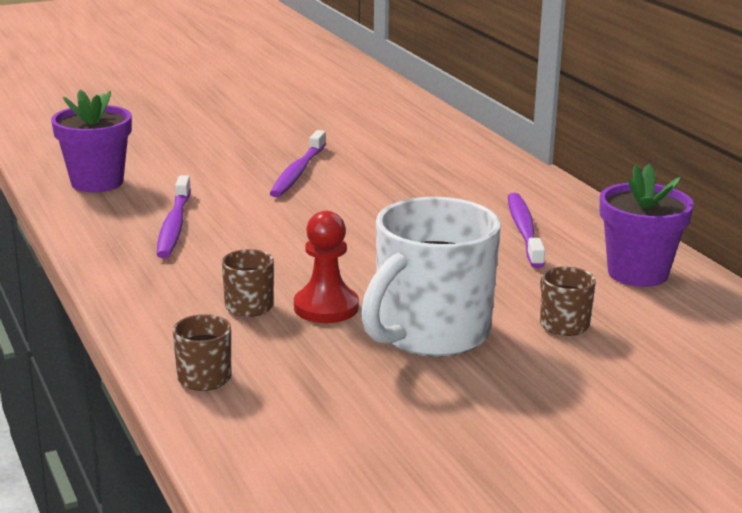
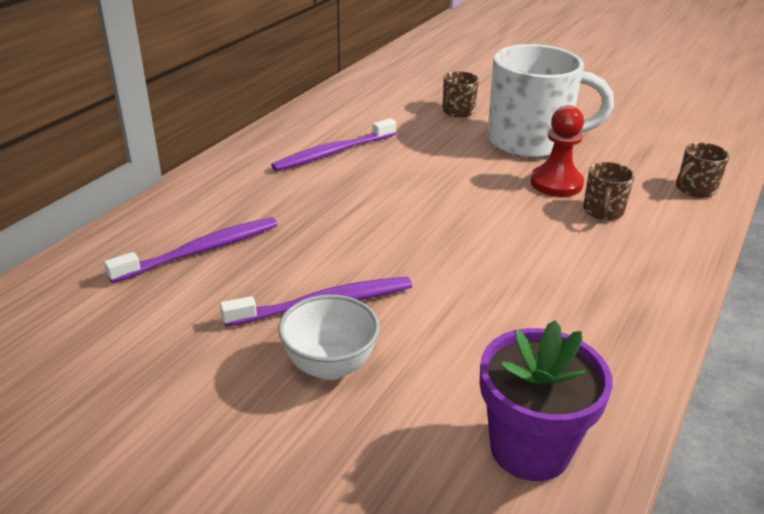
camera: 125 degrees left, 10 degrees up
purple toothbrush [157,175,191,258] -> purple toothbrush moved to [104,217,278,283]
purple flower pot [600,164,694,287] -> none
none -> white bowl [278,294,380,380]

